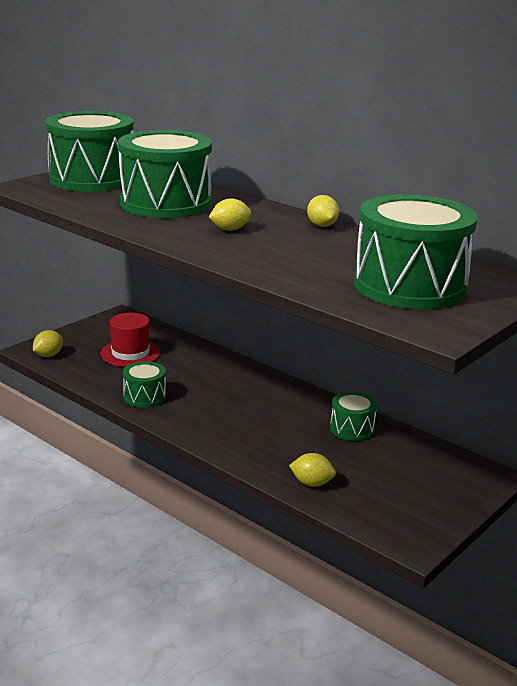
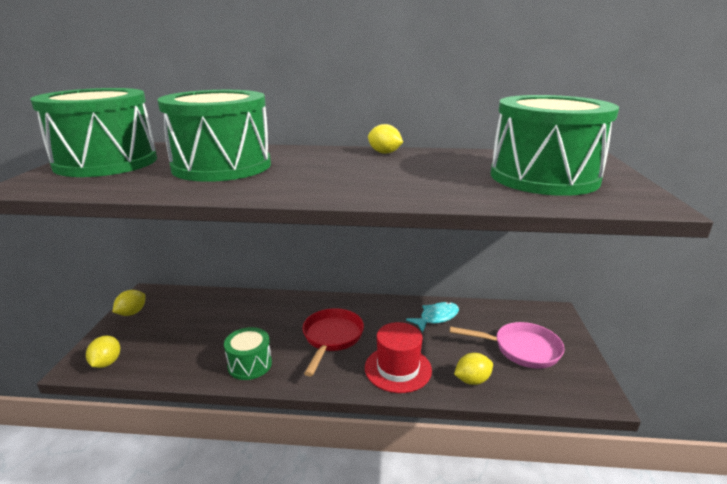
camera: 35 degrees left, 0 degrees up
red hat [101,313,160,367] -> red hat moved to [365,322,432,393]
yellow lemon [209,198,251,231] -> yellow lemon moved to [113,290,146,316]
green drum [330,391,377,441] -> turquoise fish [406,302,459,332]
none -> red pan [302,308,364,376]
none -> pink pan [450,322,565,369]

